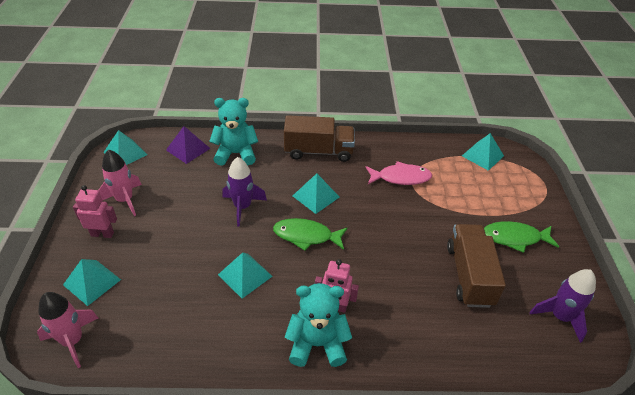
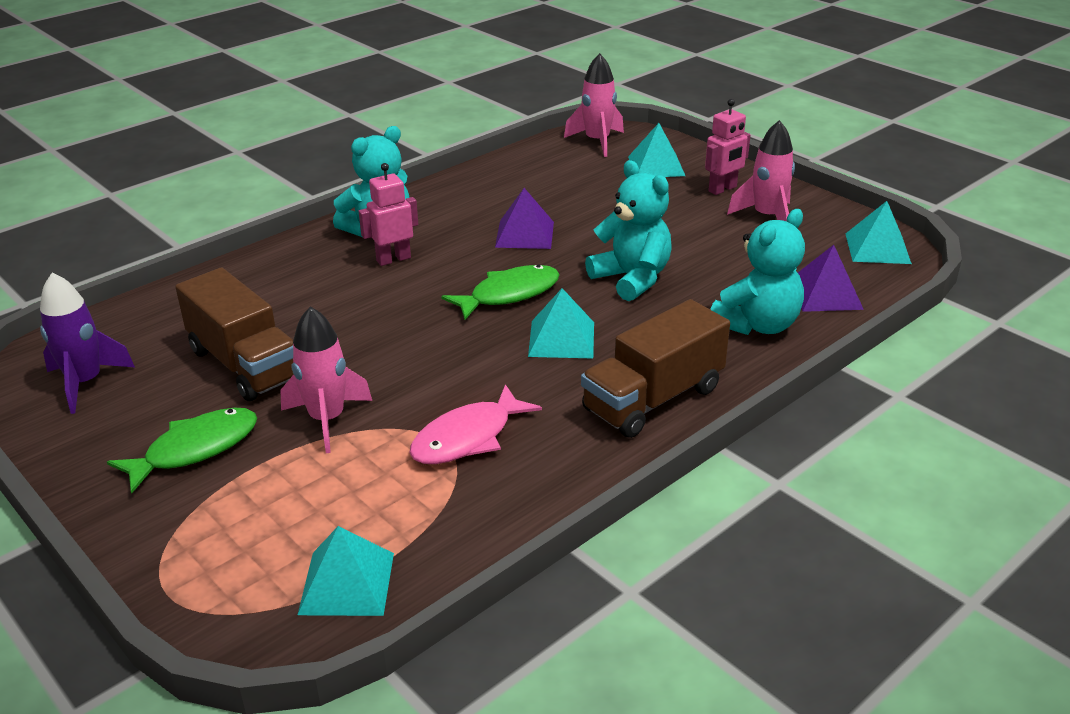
camera: 140 degrees right, 10 degrees down
turquoise pyramid [218,252,273,298] -> purple pyramid [495,188,554,249]
purple rocket [223,157,267,227] -> turquoise teddy bear [585,160,672,301]
none -> pink rocket [280,306,372,453]

